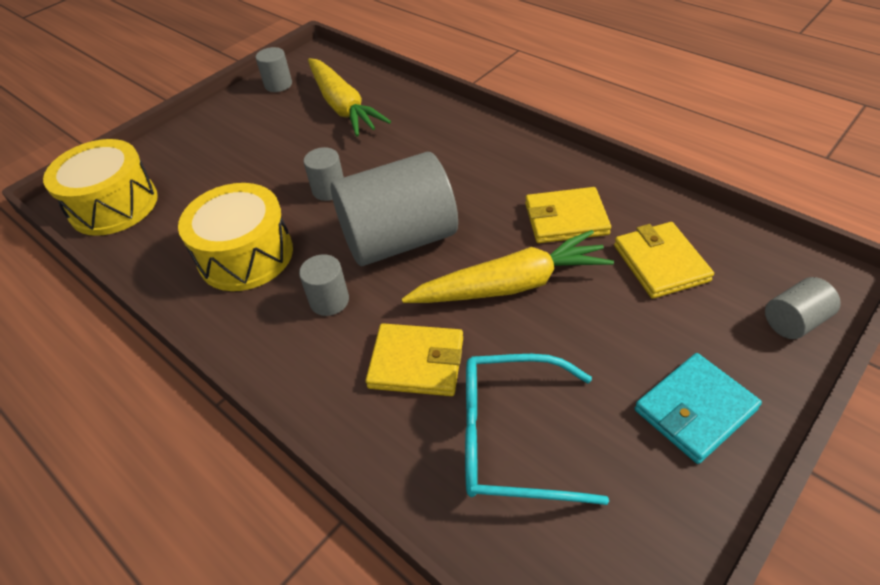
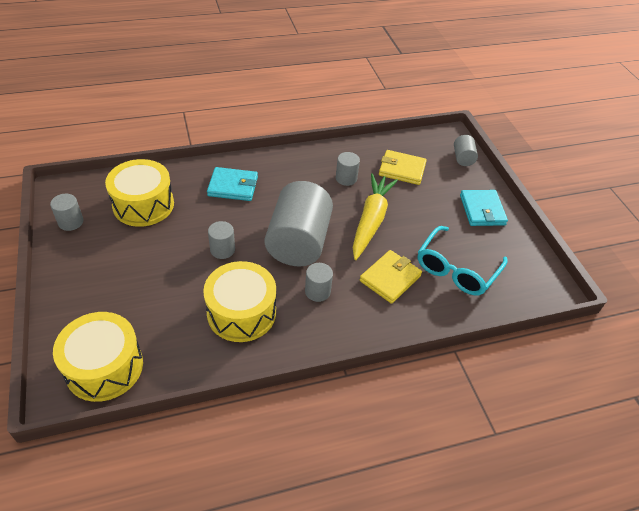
camera: 65 degrees left, 0 degrees up
yellow carrot [308,58,391,136] -> yellow drum [105,159,174,227]
yellow wallet [525,187,611,243] -> grey cylinder [336,152,360,186]
none -> turquoise wallet [207,167,258,201]

